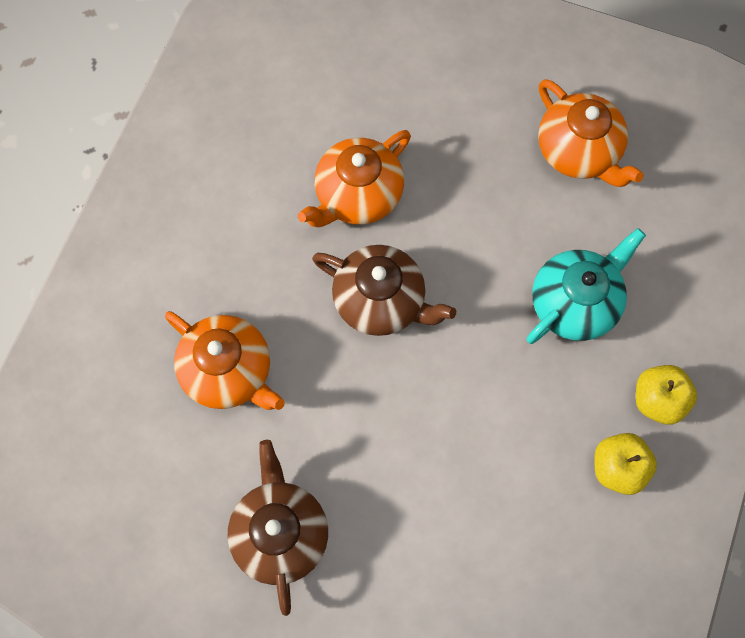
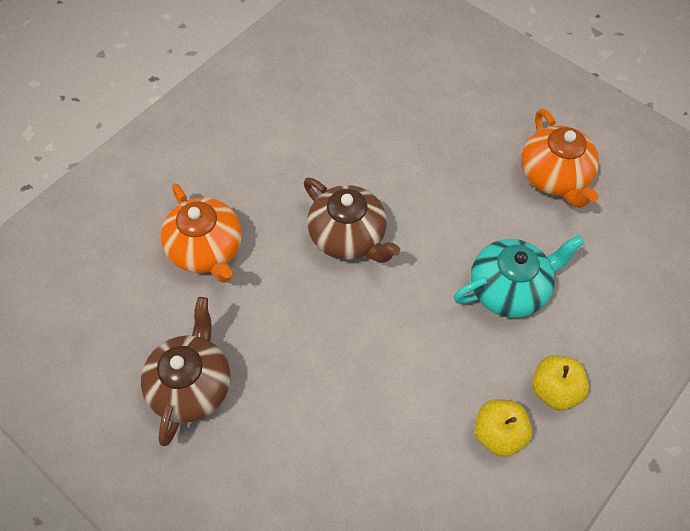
camera: 20 degrees right, 10 degrees down
orange teapot [298,130,411,227] -> none

